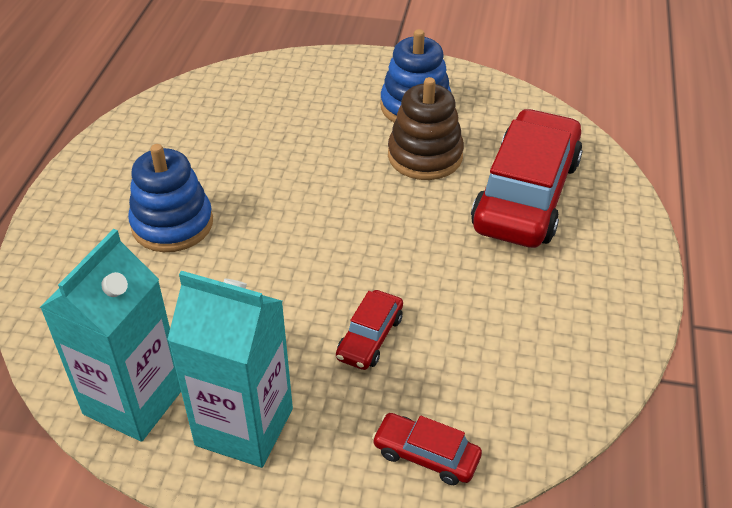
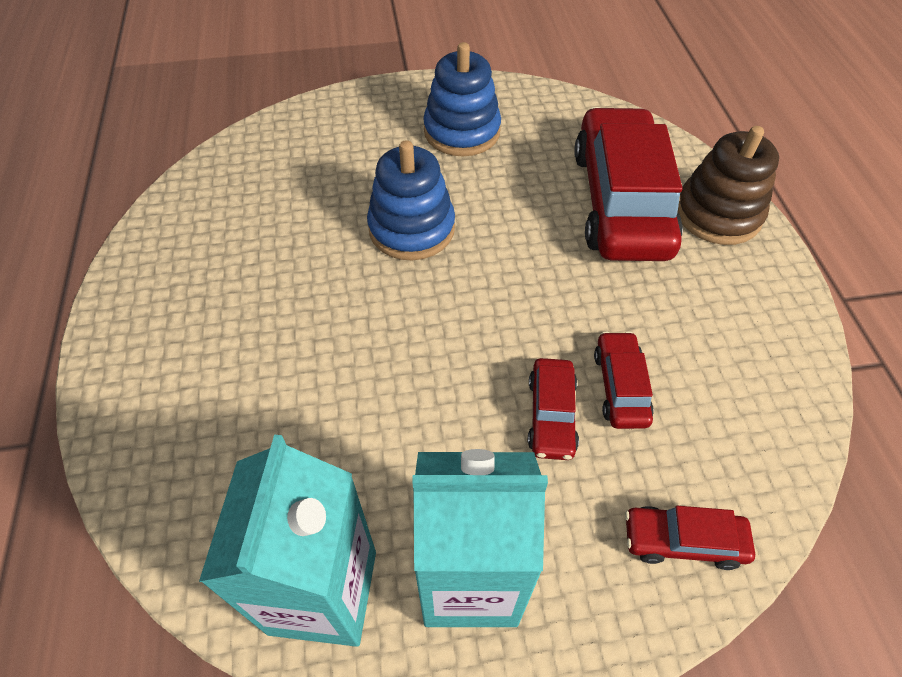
camera: 20 degrees left, 10 degrees up
blue stacking toy [128,144,213,252] -> blue stacking toy moved to [367,140,455,260]
brown stacking toy [388,77,464,180] -> brown stacking toy moved to [677,126,779,245]
none -> red car [594,331,654,429]

